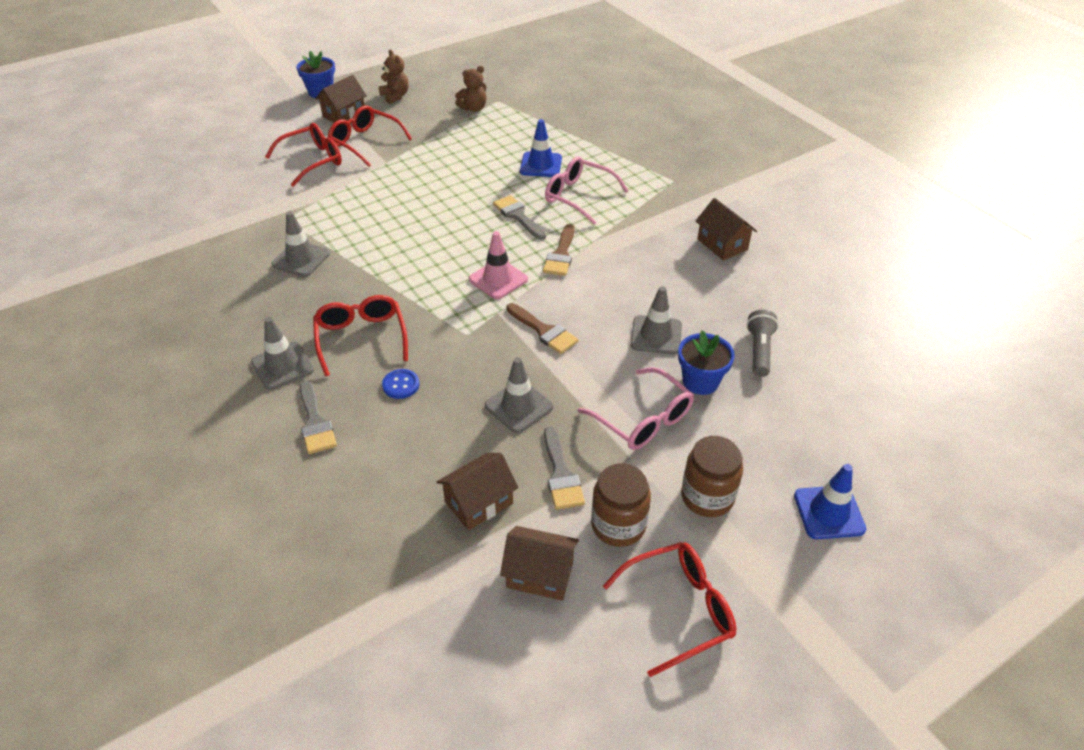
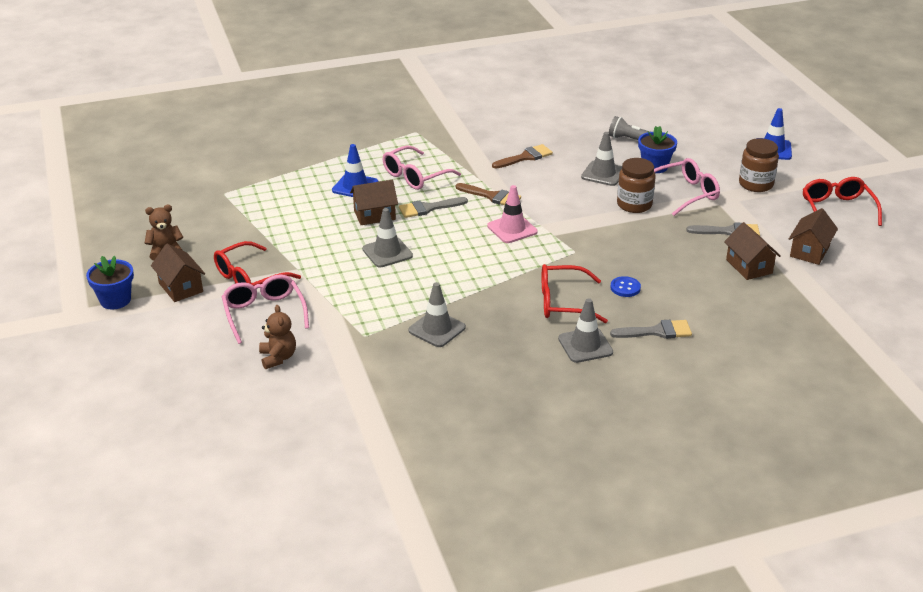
camera: 75 degrees left, 10 degrees down
red glasses [265,123,342,187] -> pink glasses [222,274,309,344]
brown teddy bear [455,66,486,112] -> brown teddy bear moved to [259,305,296,369]
grey traffic cone [485,357,553,433] -> grey traffic cone moved to [362,208,413,268]
brown brush [506,303,578,354] -> brown brush moved to [492,144,553,169]
brown jar [591,463,651,547] -> brown jar moved to [617,158,655,213]
brown house [696,198,757,260] -> brown house moved to [350,180,398,225]

